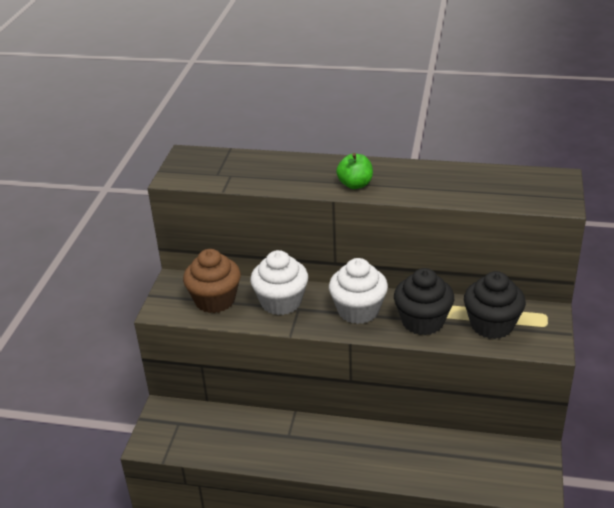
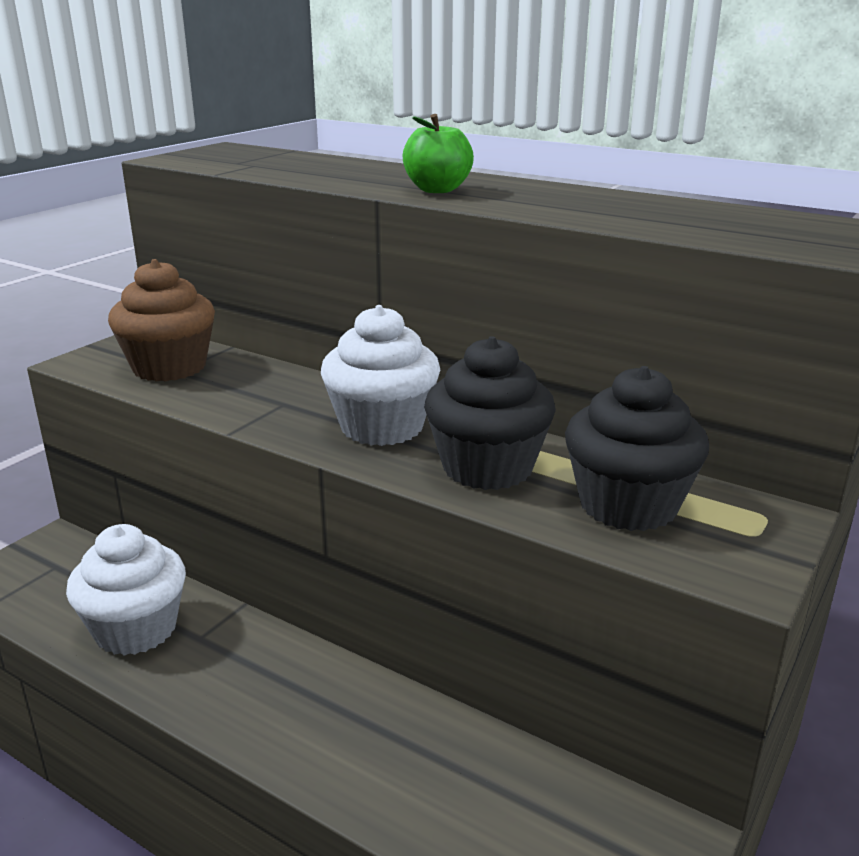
camera: 20 degrees right, 10 degrees down
white cupcake [250,250,308,315] -> white cupcake moved to [66,524,186,655]

